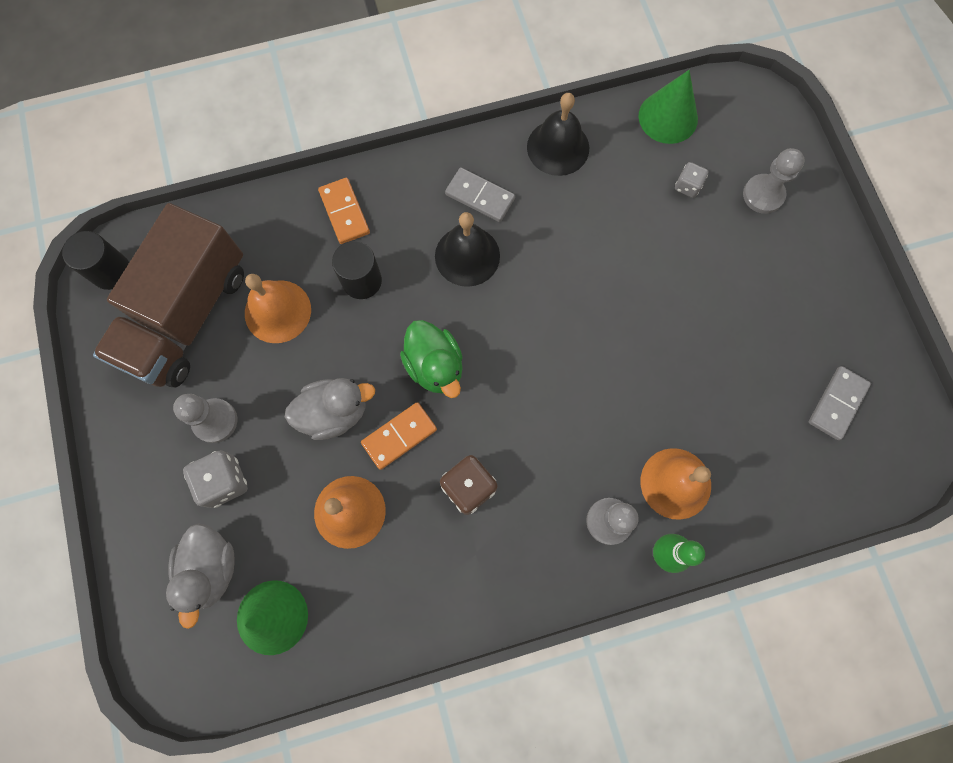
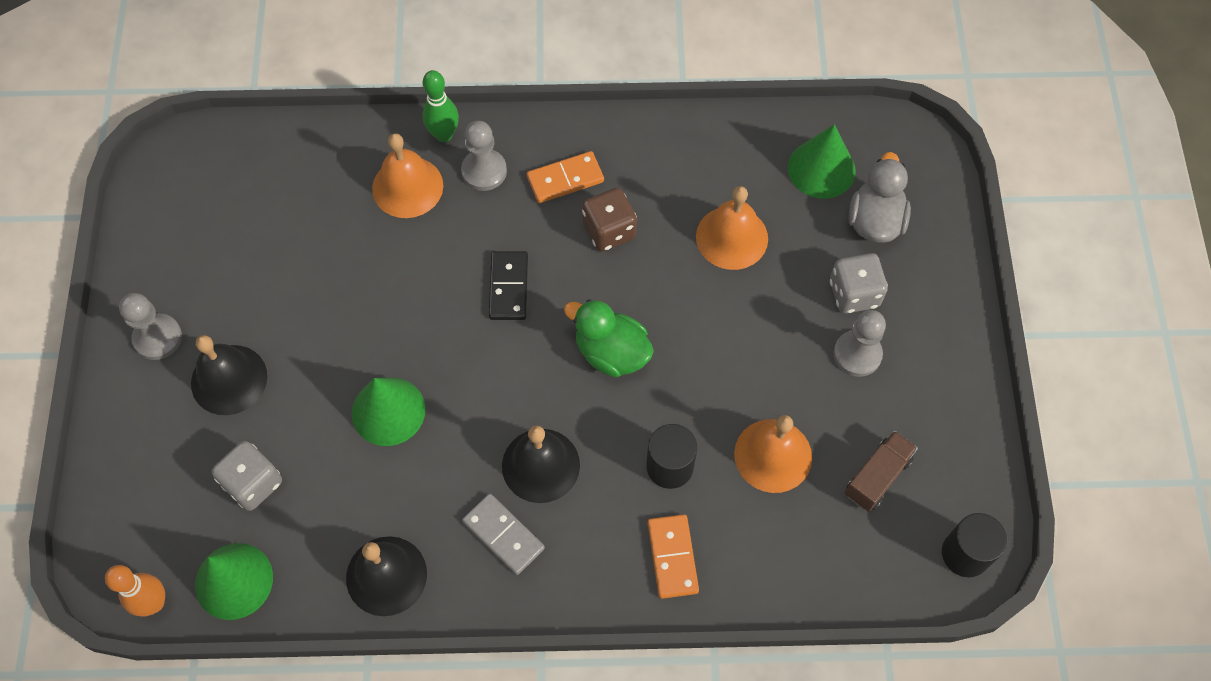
camera: 165 degrees left, 10 degrees down
brown truck [93,203,244,387] -> brown truck [845,431,918,512], size x0.44
grey duck [285,378,375,440] -> none
orange domino [361,402,437,470] -> orange domino moved to [527,151,604,203]
green duck [400,320,463,398] -> green duck turned 45 degrees counterclockwise [564,299,654,377]
grey dice [675,162,709,198] -> grey dice [212,441,282,511], size x1.65
grey pawn [743,148,805,214] -> grey pawn moved to [119,293,182,360]
grey domino [809,366,871,440] -> none
none -> orange bowling pin [105,565,165,617]
none -> black bell [191,335,267,415]
none -> green cone [352,377,425,446]
none -> black domino [489,251,528,320]

